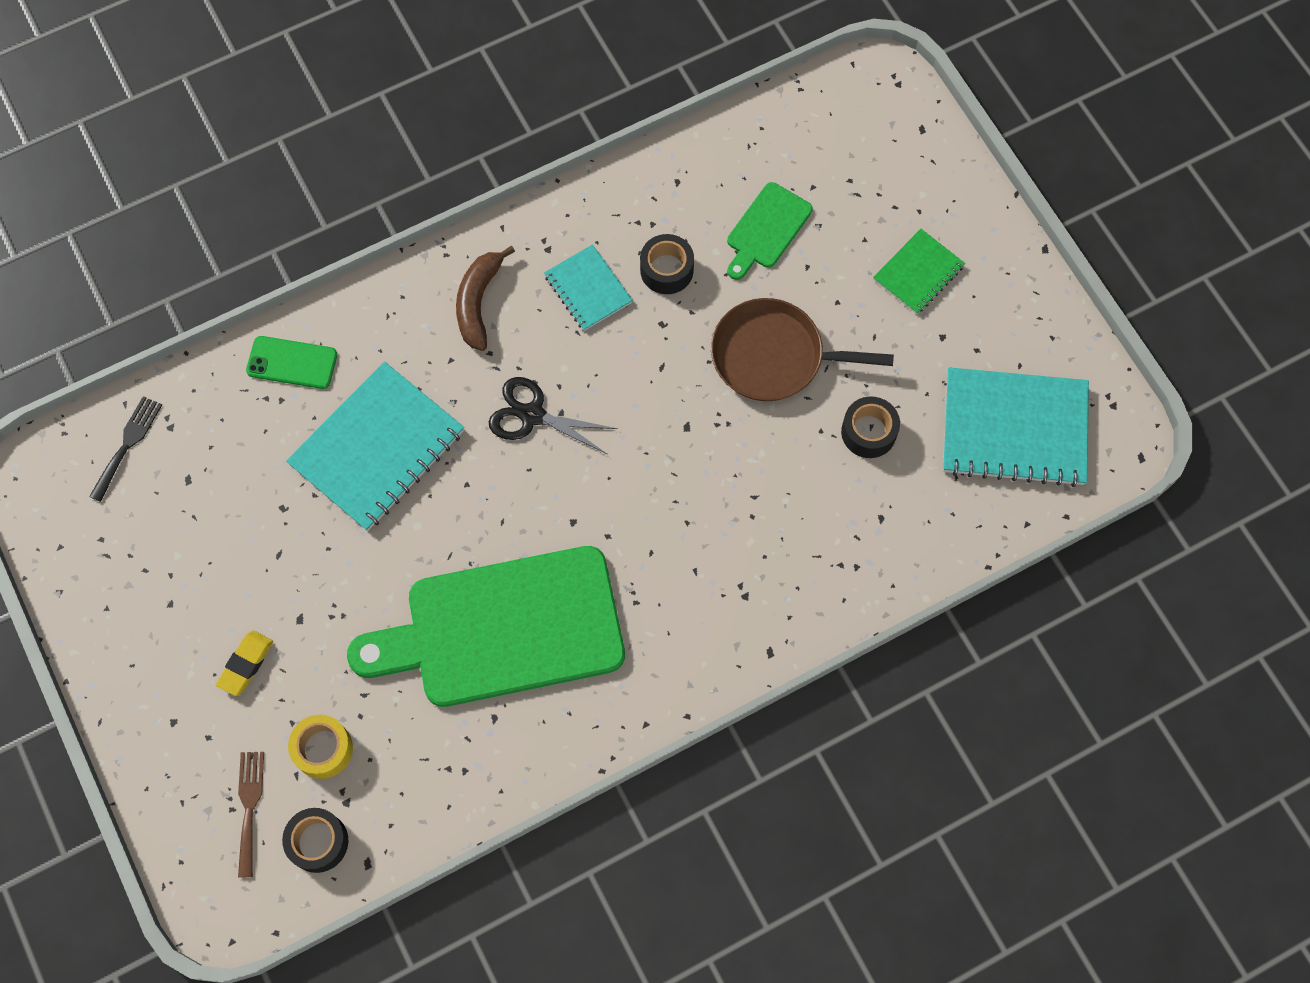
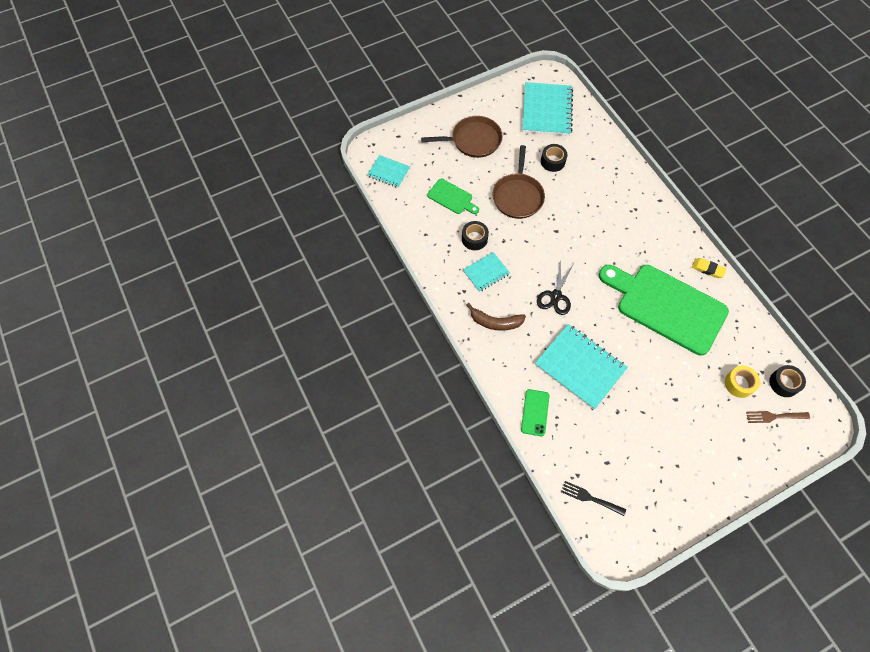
camera: 90 degrees left, 5 degrees down
yellow eraser [216,631,273,696] -> yellow eraser moved to [692,258,726,278]
green cutting board [347,546,625,707] -> green cutting board turned 135 degrees clockwise [599,265,729,355]
green notebook [873,229,965,314] -> brown pan [421,116,503,158]
none -> turquoise notebook [367,155,410,188]

